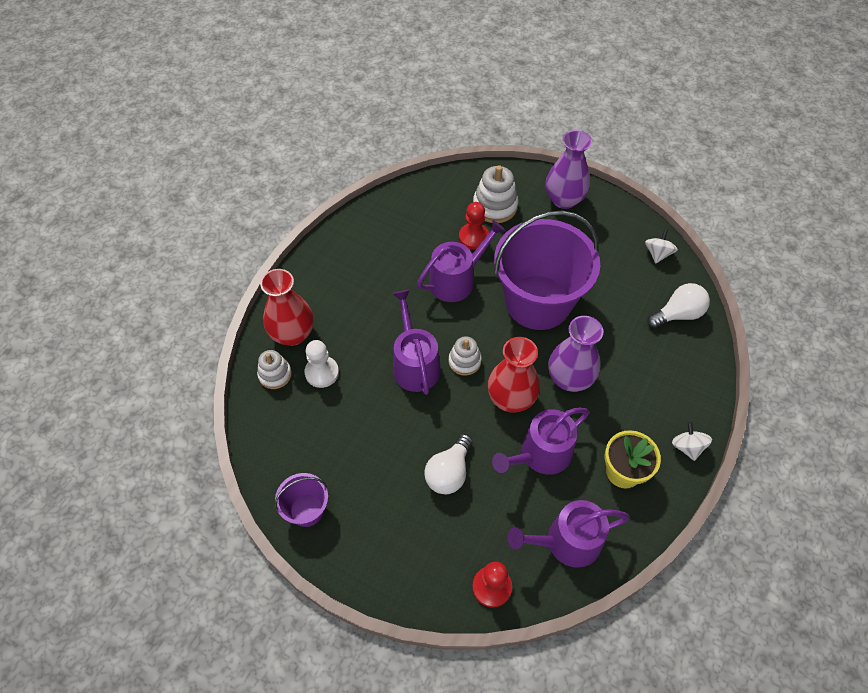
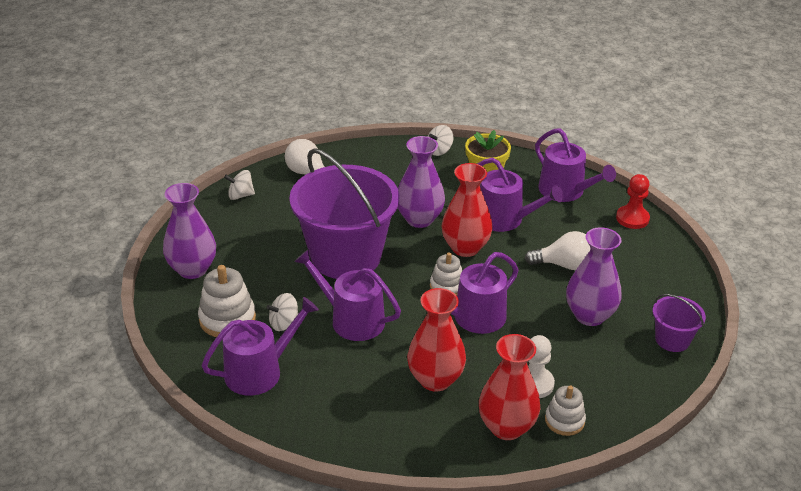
camera: 115 degrees left, 20 degrees down
red pawn [459,202,489,250] -> white spinning top [266,293,298,331]
none -> purple watering can [202,297,319,396]
none -> red vase [407,288,466,392]
none -> purple vase [566,227,622,326]

